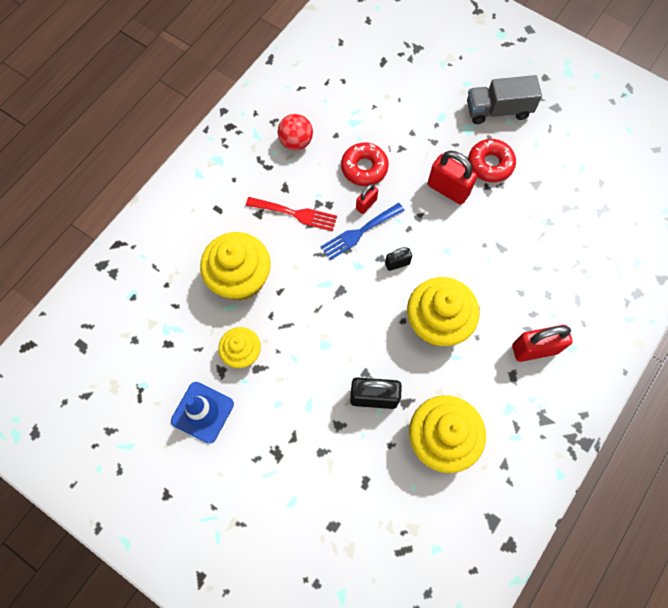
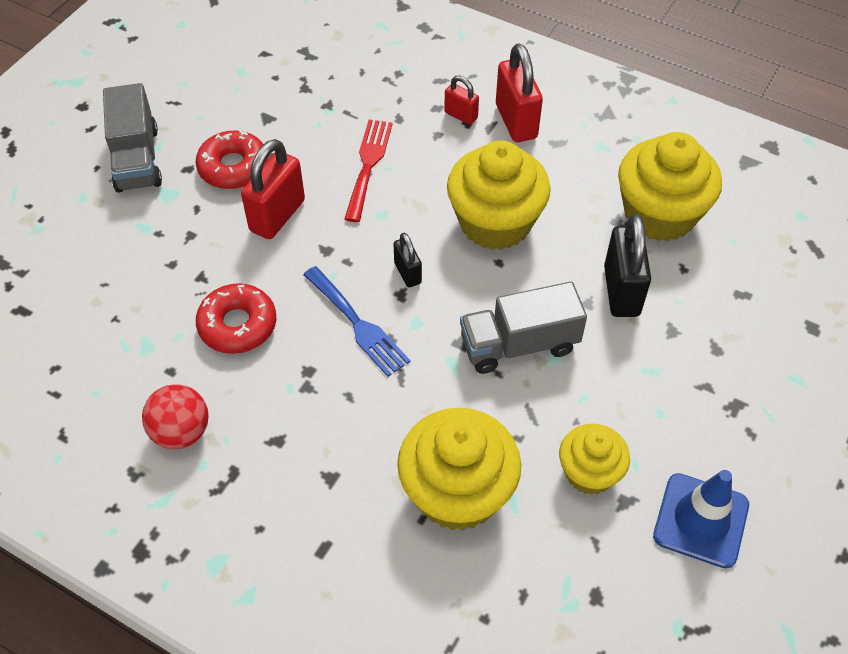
camera: 95 degrees left, 15 degrees down
red fork [246,197,337,231] -> red fork moved to [344,120,393,222]
red padlock [356,184,378,214] -> red padlock moved to [444,75,479,125]
none -> grey truck [460,282,587,374]

